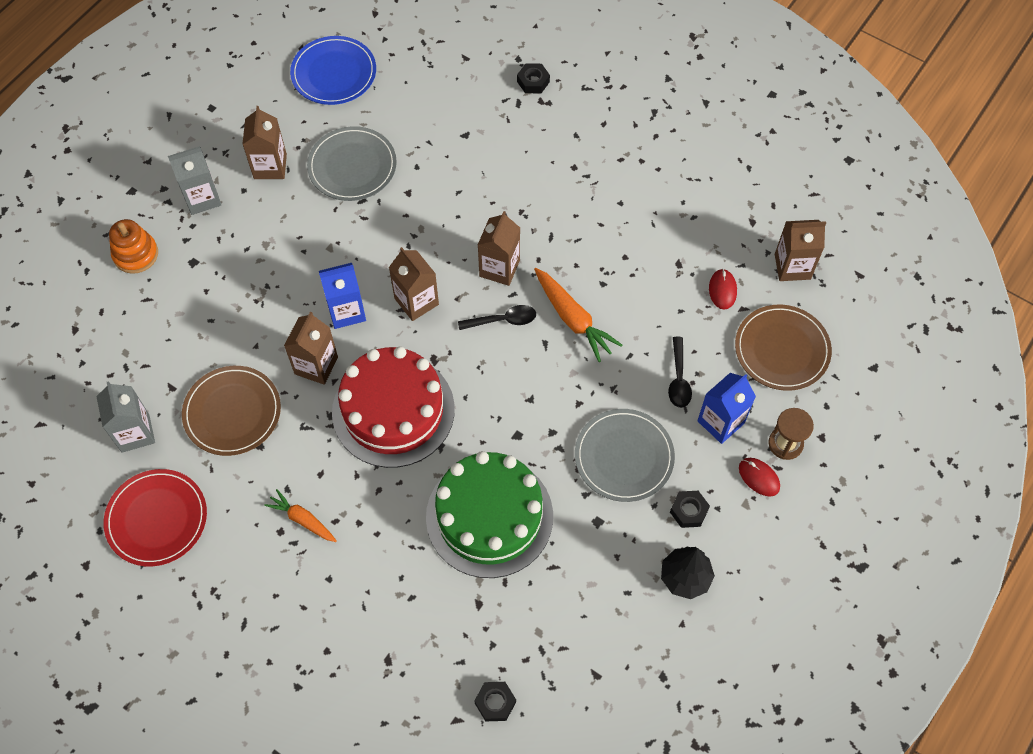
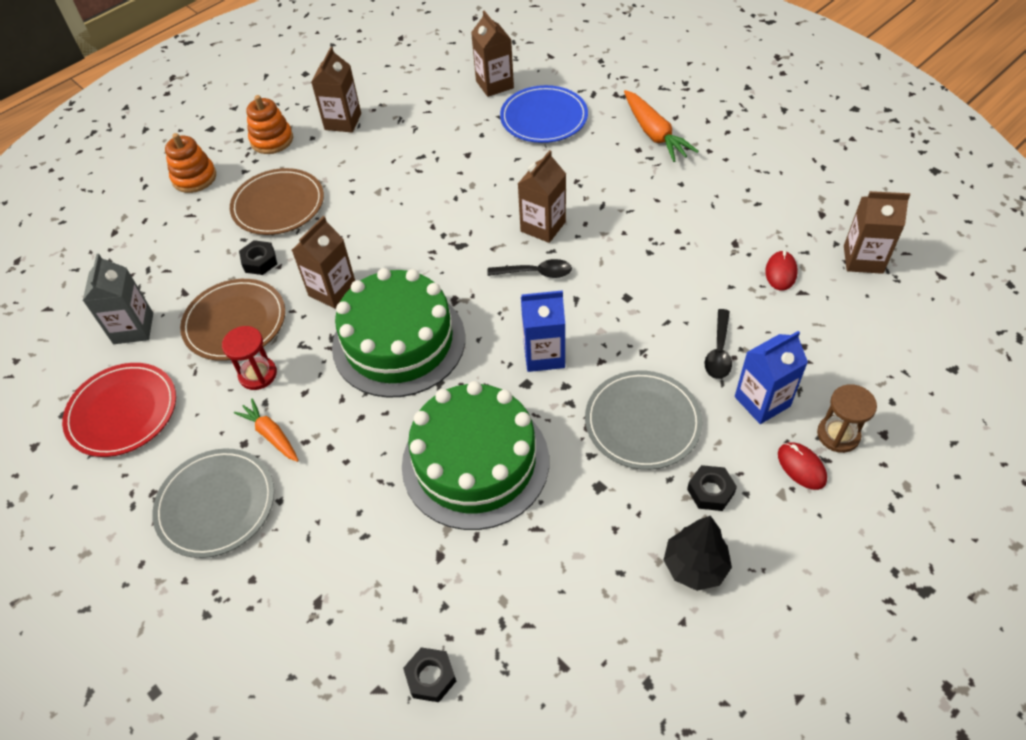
camera: 15 degrees right, 10 degrees down
grey carton [168,146,221,215] -> orange stacking toy [246,95,293,154]
blue plate [290,36,376,105] -> blue plate moved to [500,85,588,143]
grey plate [307,126,397,201] -> grey plate moved to [152,448,274,558]
blue carton [319,263,366,329] -> blue carton moved to [521,290,565,372]
red cake [332,346,455,468] -> green cake [332,268,465,398]
brown carton [389,247,439,321] -> brown carton moved to [471,11,514,97]
black nut [517,63,550,93] -> black nut moved to [239,240,277,275]
orange carrot [534,268,622,362] -> orange carrot moved to [624,90,699,162]
brown plate [735,305,832,391] -> brown plate moved to [230,168,324,235]
none -> red hourglass [222,326,277,390]

